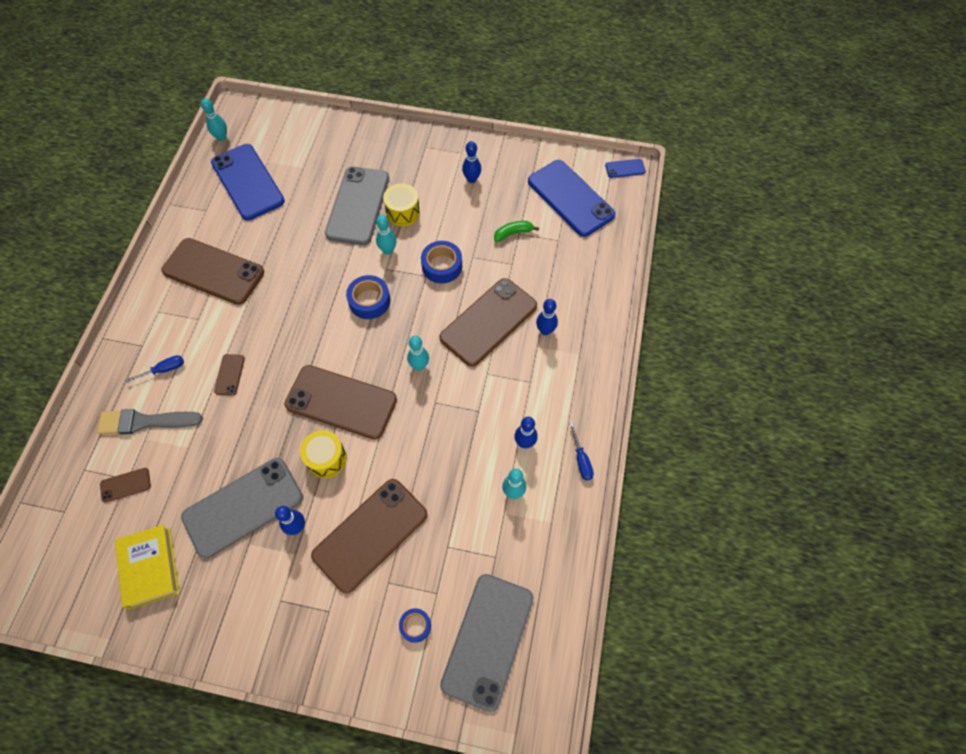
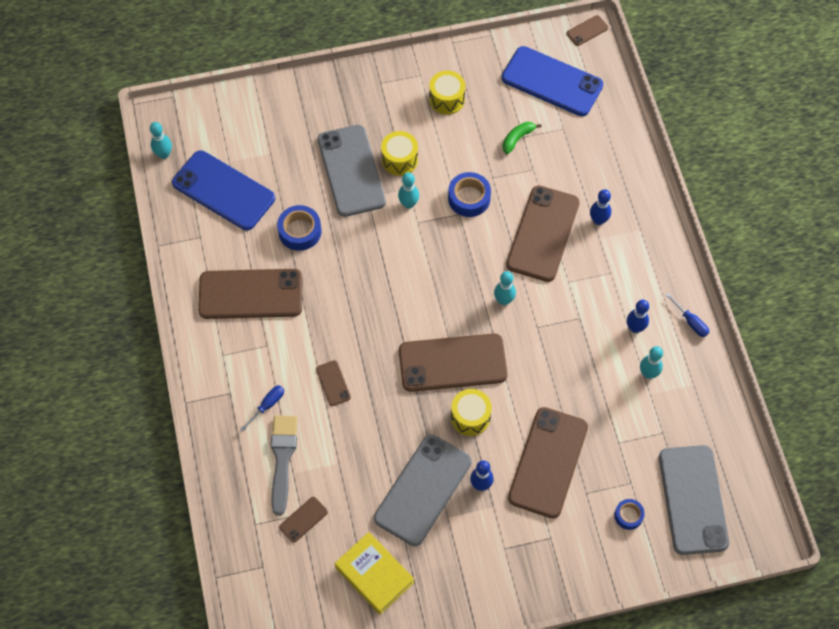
camera: 25 degrees left, 0 degrees up
grey brush [97,409,203,435] -> grey brush turned 120 degrees clockwise [271,415,298,516]
blue tape [346,275,390,319] -> blue tape moved to [277,205,321,251]
blue bowling pin [462,141,481,183] -> yellow drum [429,71,465,115]
blue phone [605,159,646,178] -> brown phone [566,15,608,46]

